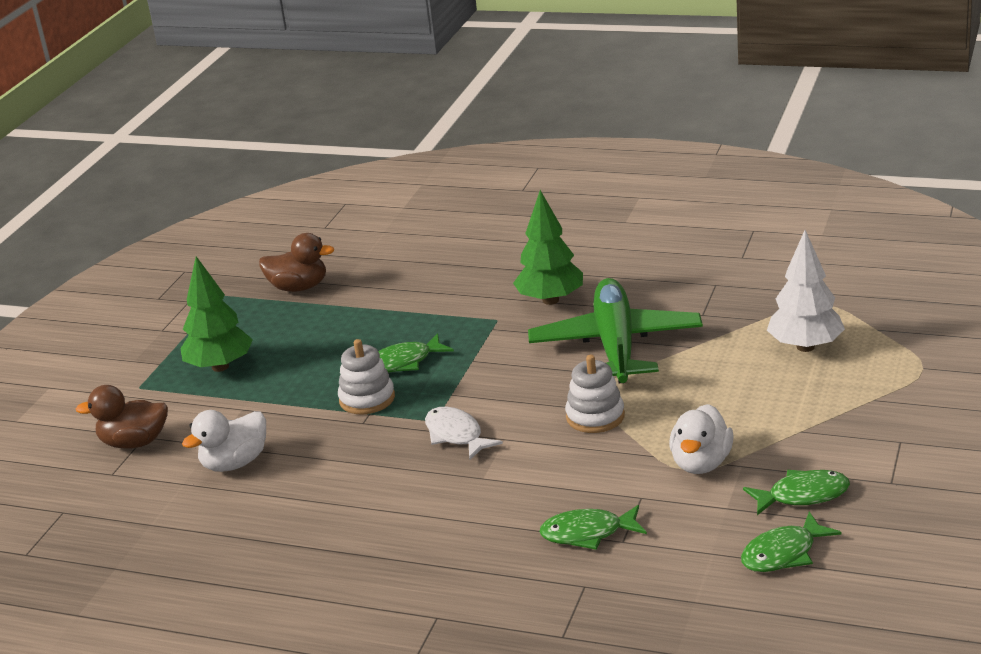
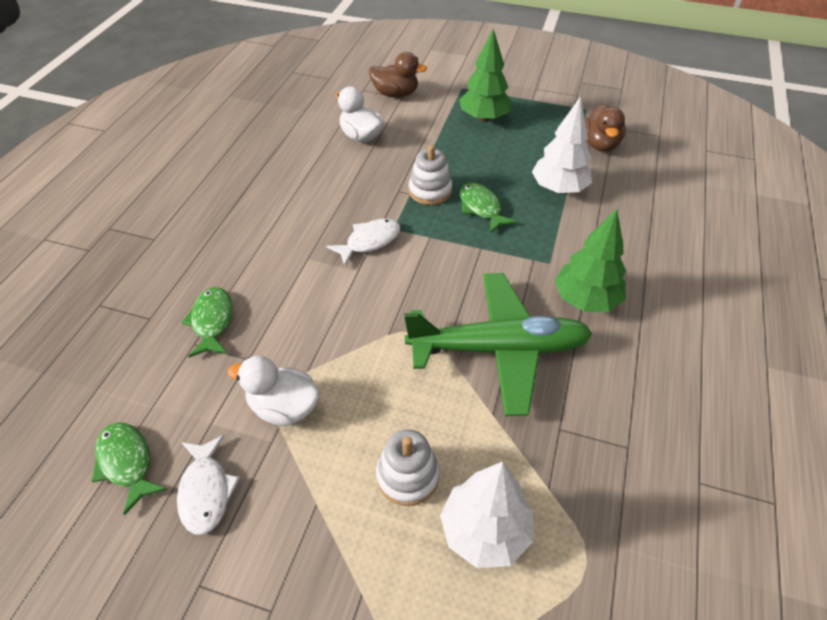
camera: 85 degrees right, 20 degrees up
brown duck [76,385,168,449] -> brown duck turned 105 degrees clockwise [369,52,427,98]
white stacking toy [565,355,625,433] -> white stacking toy moved to [376,430,440,506]
green fish [743,470,850,515] -> white fish [177,435,240,535]
none -> white tree [532,96,592,194]

